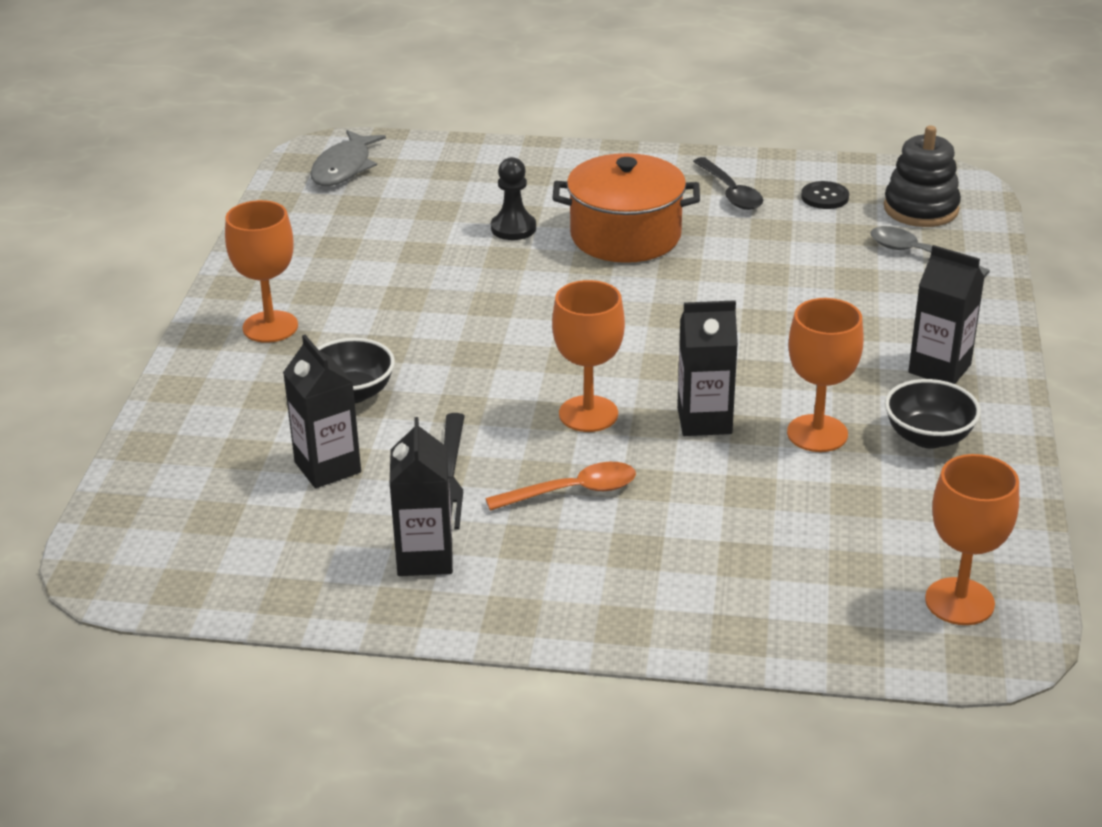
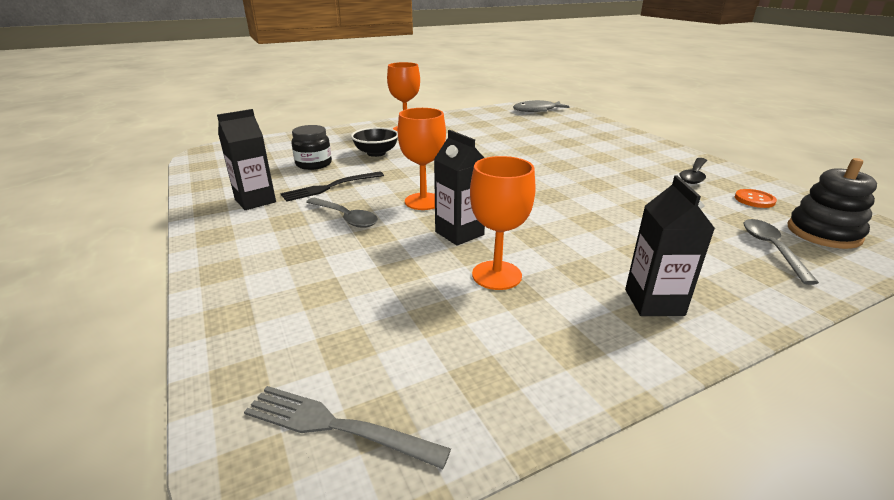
camera: 55 degrees right, 5 degrees down
black carton [283,335,361,488] -> black jar [292,125,332,170]
orange spoon [485,462,636,511] -> grey spoon [306,198,378,228]
black pawn [491,157,536,240] -> none
orange pot [552,153,700,263] -> none
black button [801,181,849,209] -> orange button [735,189,777,208]
black bowl [885,379,981,449] -> none
orange goblet [925,454,1019,625] -> grey fork [244,386,451,469]

